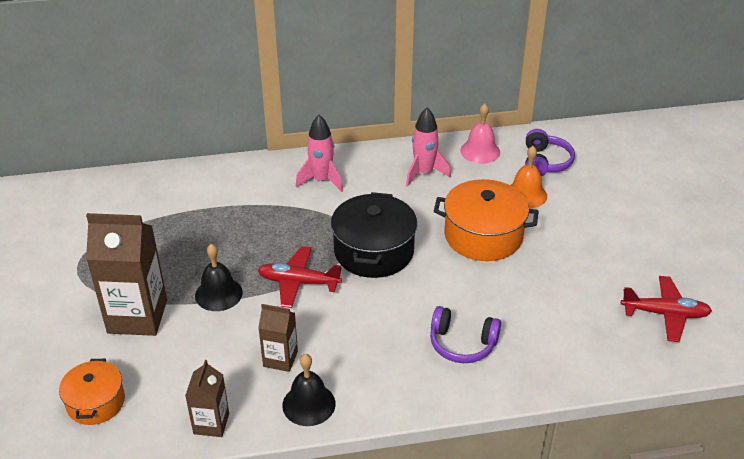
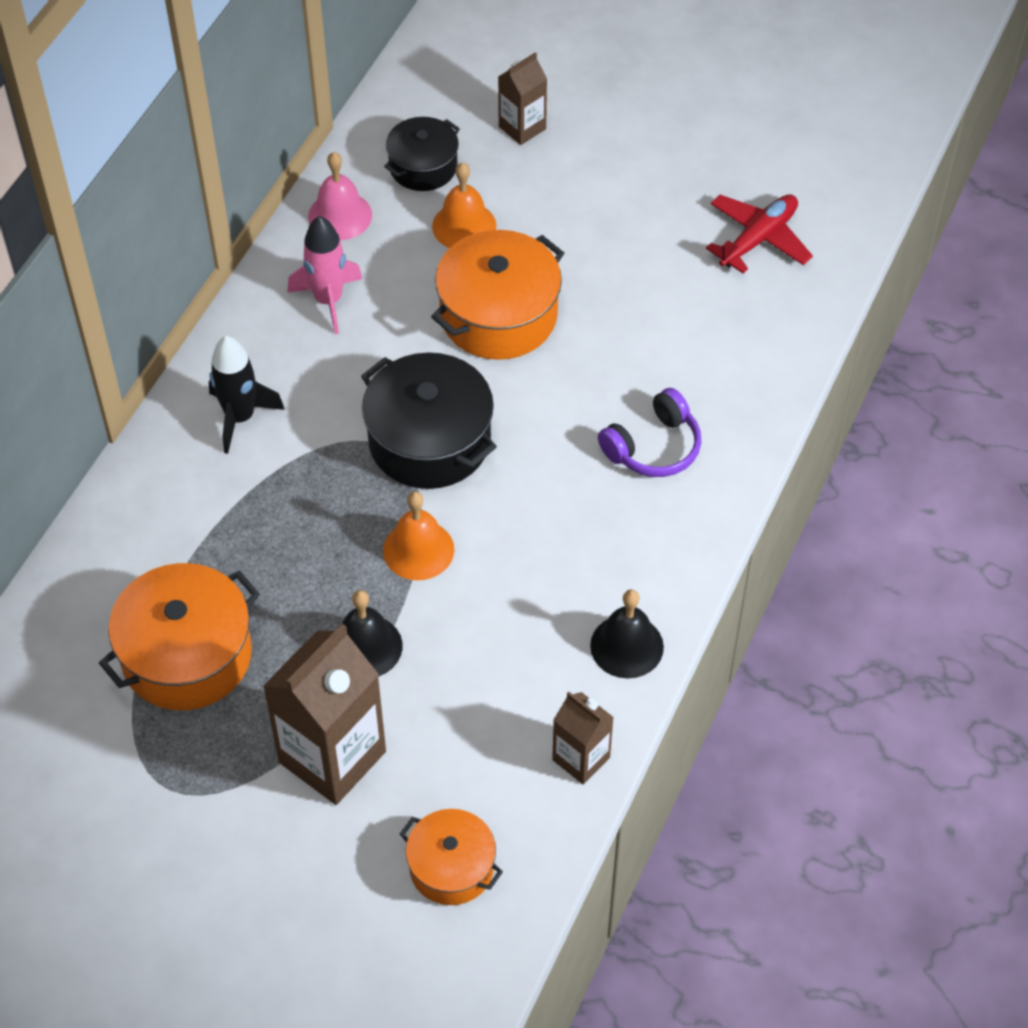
camera: 55 degrees left, 15 degrees up
red plane [258,246,342,308] -> orange bell [383,491,454,580]
brown carton [258,304,298,372] -> brown carton moved to [498,52,547,145]
pink rocket [296,115,343,192] -> black rocket [209,336,285,454]
purple headphones [525,129,575,176] -> black pot [384,117,460,191]
none -> orange pot [99,563,260,710]

